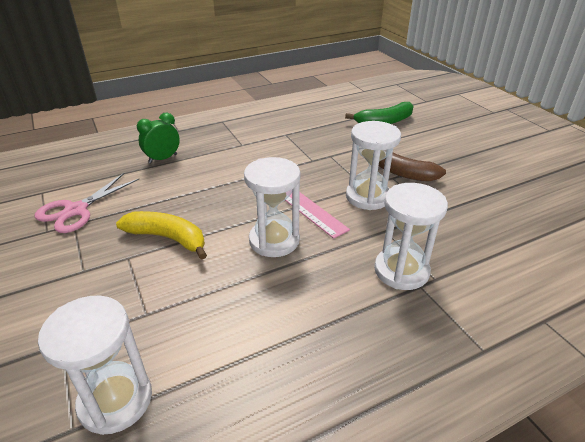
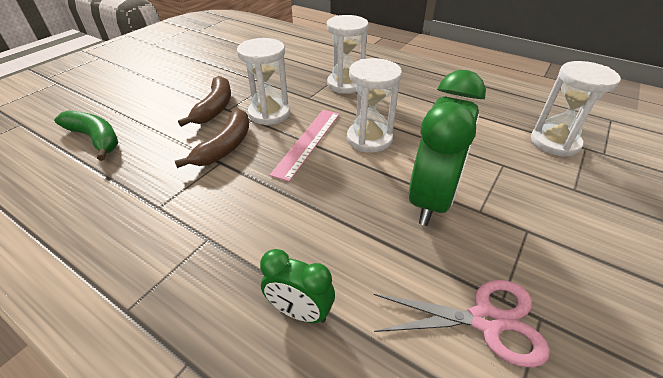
camera: 120 degrees left, 5 degrees up
yellow banana [116,211,207,260] -> green clock [409,70,486,226]
none -> brown banana [175,109,249,168]

